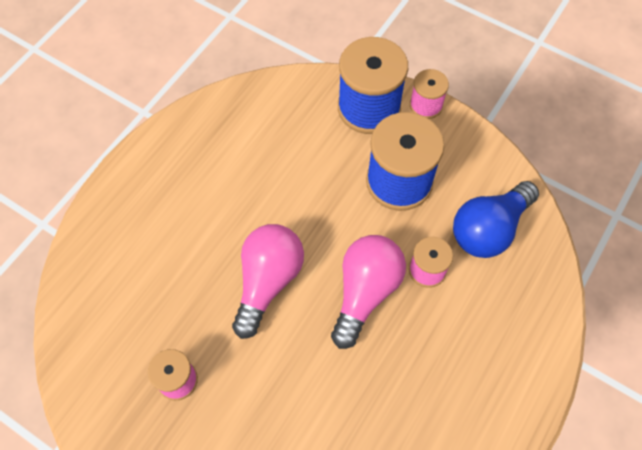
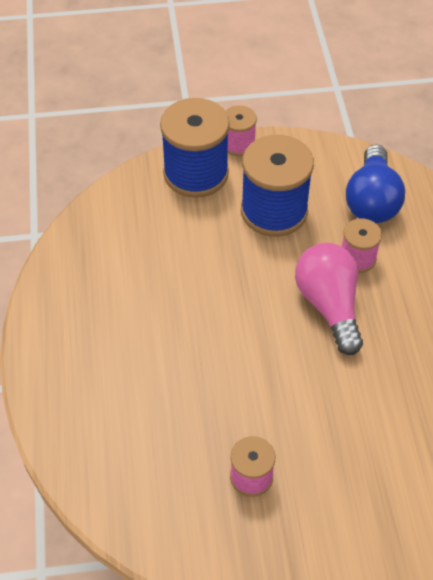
camera: 40 degrees left, 10 degrees down
pink light bulb [232,224,304,339] -> none

